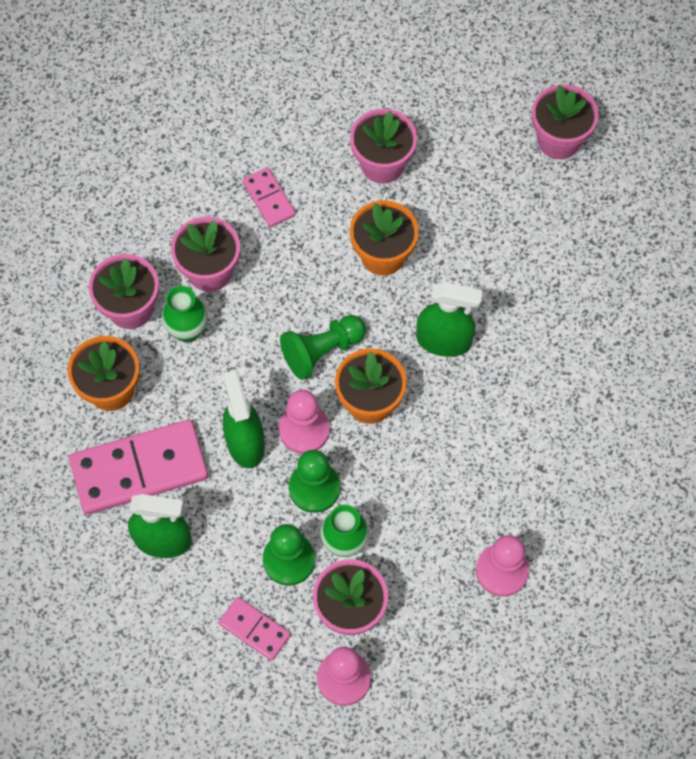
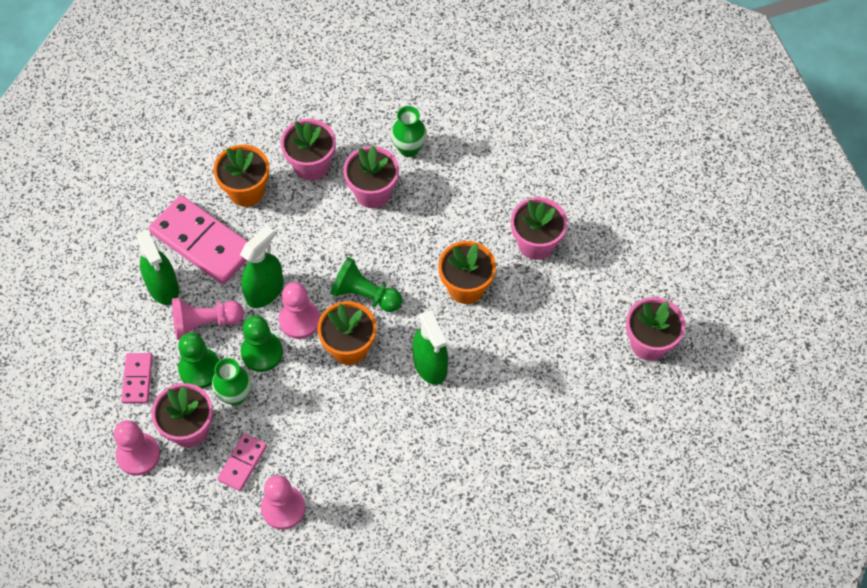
camera: 55 degrees right, 5 degrees down
green vase [162,286,208,342] -> green vase moved to [391,106,427,157]
pink domino [242,167,296,227] -> pink domino moved to [217,433,267,491]
none -> pink pawn [172,298,244,340]

